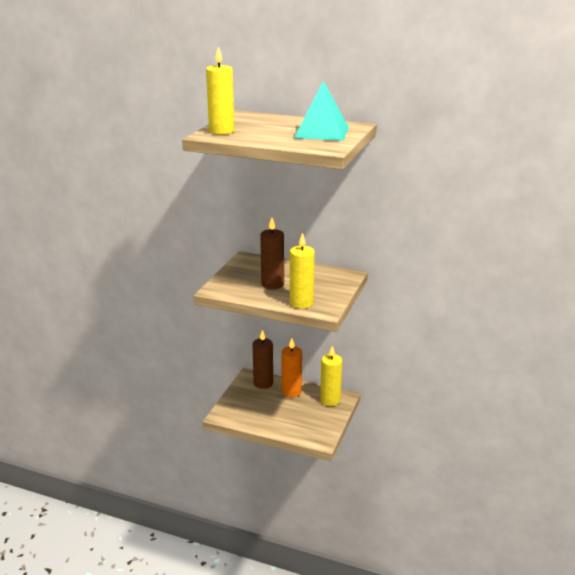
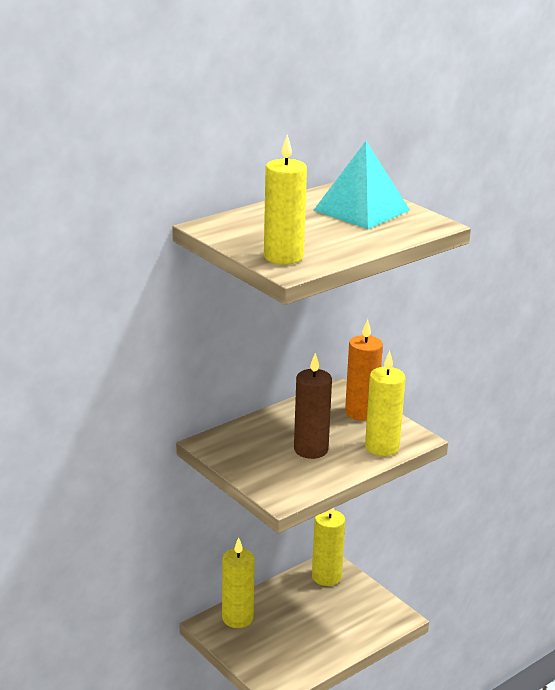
camera: 60 degrees left, 0 degrees up
brown candle [253,330,273,389] -> yellow candle [222,537,255,628]
orange candle [282,339,302,398] -> orange candle moved to [345,319,383,421]

